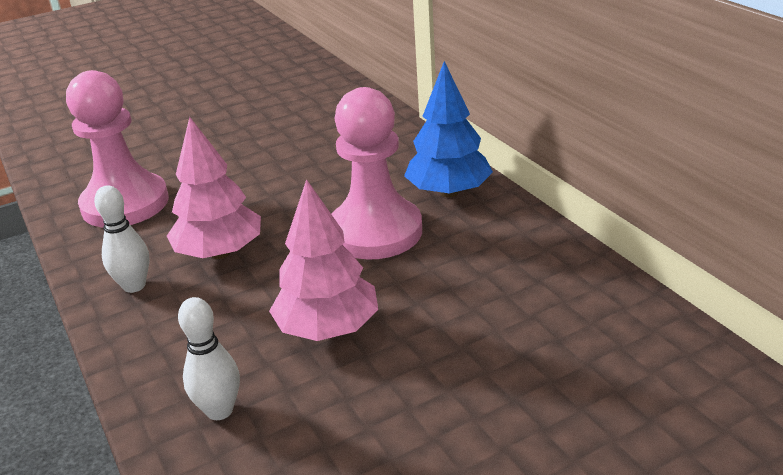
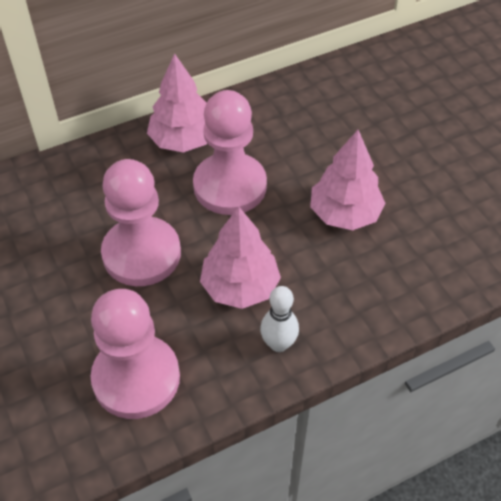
camera: 90 degrees left, 20 degrees up
white bowling pin [178,297,240,420] -> none
blue tree [404,61,493,198] -> pink tree [147,53,207,153]
none -> pink pawn [101,159,181,286]

